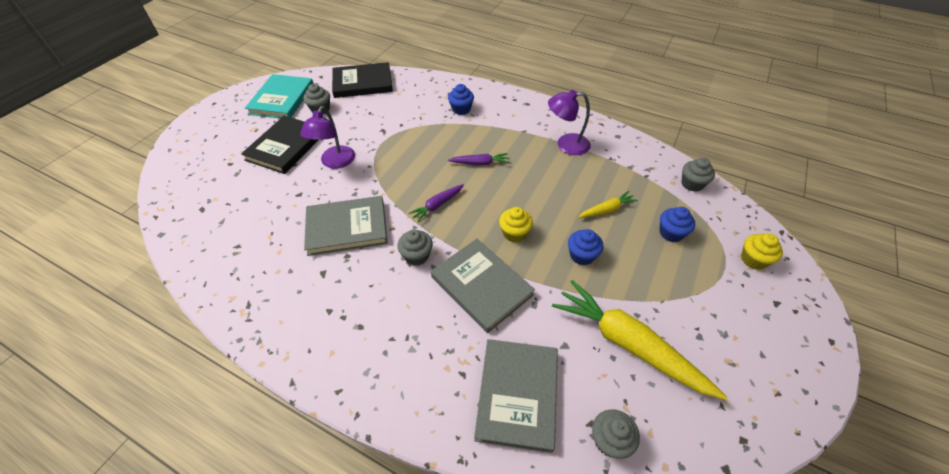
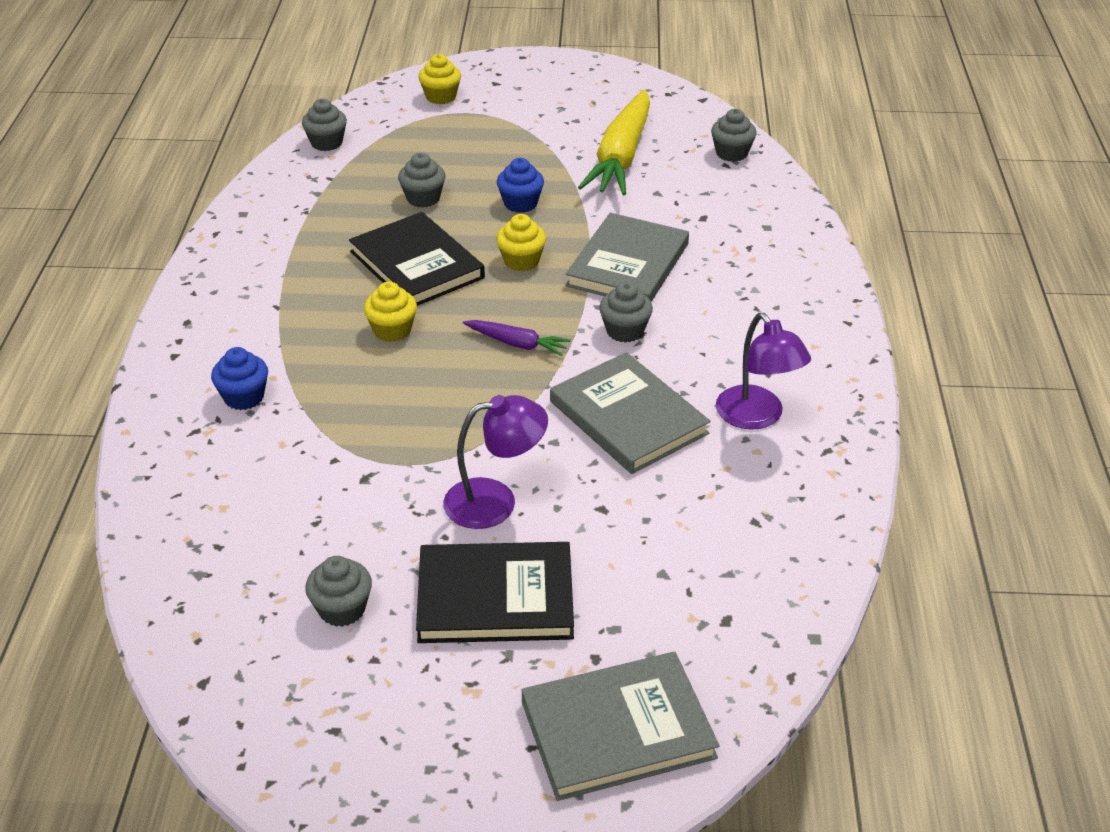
camera: 115 degrees left, 10 degrees down
turquoise book [245,74,314,119] -> none
black book [332,62,393,98] -> black book moved to [349,212,485,306]
purple carrot [448,153,509,165] -> yellow cupcake [364,281,417,342]
grey book [474,339,558,453] -> grey book moved to [522,652,719,801]
purple lamp [548,90,591,155] -> purple lamp moved to [716,313,811,430]
yellow carrot [578,191,638,218] -> grey cupcake [398,153,446,208]
blue cupcake [660,207,695,242] -> none

